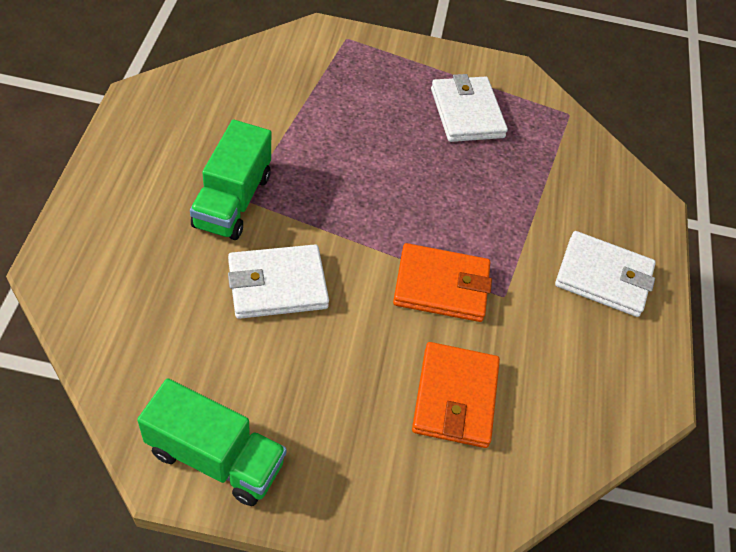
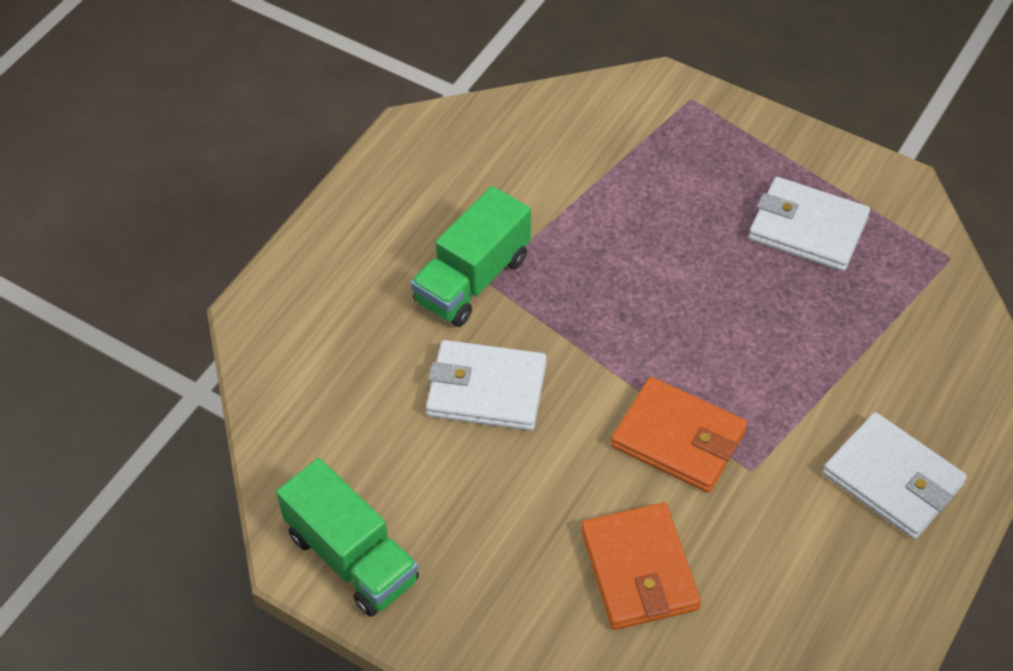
camera: 30 degrees right, 0 degrees up
orange wallet [412,342,500,448] -> orange wallet turned 45 degrees counterclockwise [581,503,701,630]
white wallet [431,74,508,142] -> white wallet turned 75 degrees counterclockwise [749,177,870,271]

